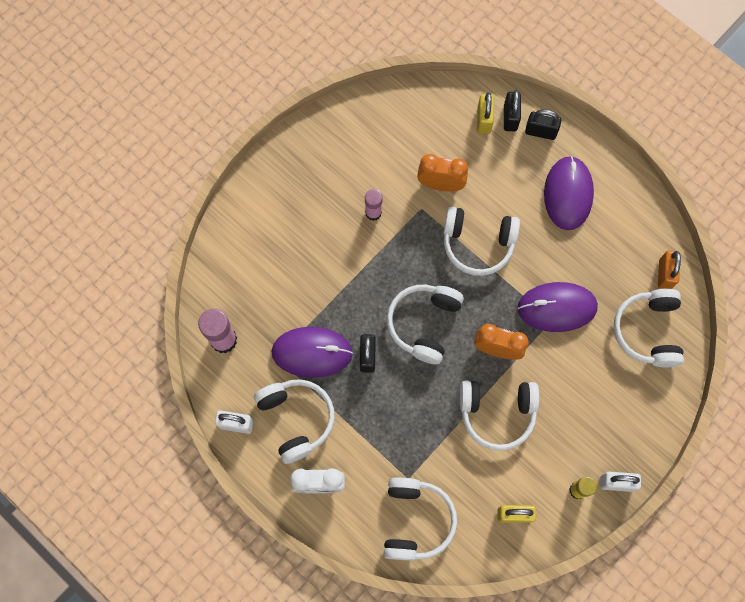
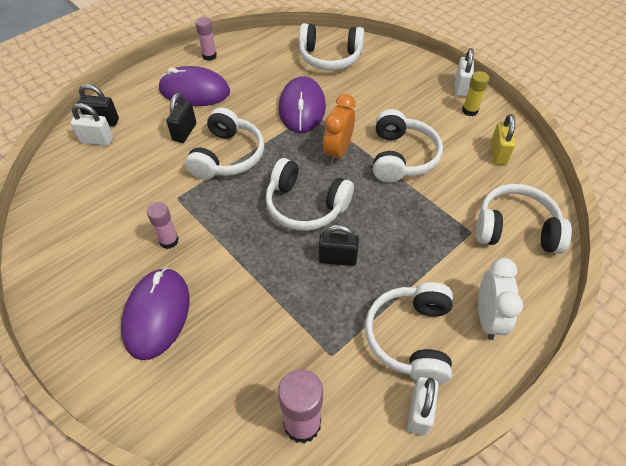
camera: 85 degrees left, 20 degrees down
white headphones [254,379,335,464] -> white headphones turned 60 degrees counterclockwise [365,282,453,384]
purple mouse [271,327,353,378] -> purple mouse moved to [121,267,189,360]
orange clock [417,154,468,191] -> none
yellow padlock [477,92,494,134] -> white padlock [70,103,113,146]
black padlock [525,109,561,140] -> black padlock moved to [166,93,196,143]
orange padlock [658,251,681,289] -> none
none -> pink glue stick [196,17,217,61]

